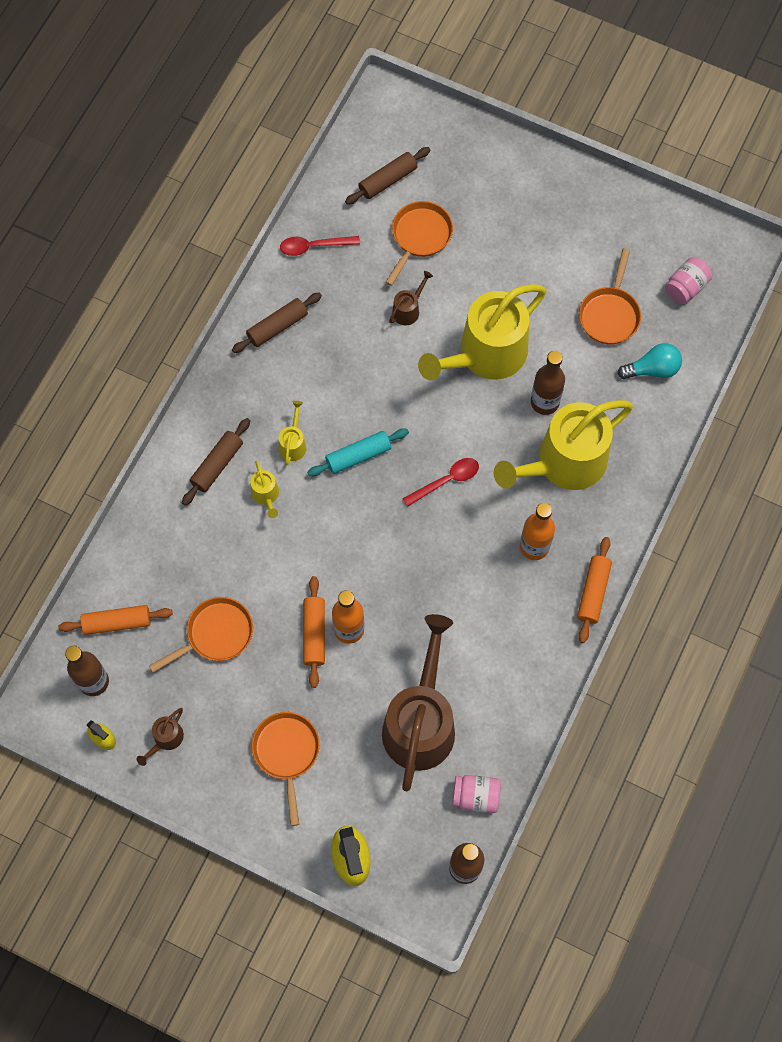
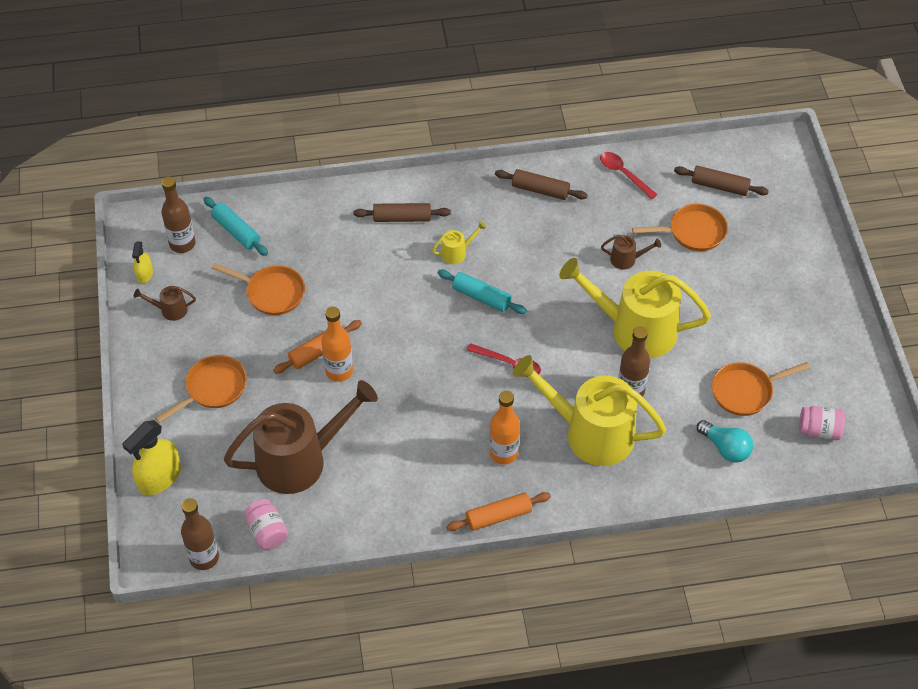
camera: 55 degrees right, 15 degrees down
orange rolling pin [58,605,173,635] -> turquoise rolling pin [204,197,268,256]
yellow watering can [250,461,279,518] -> none

